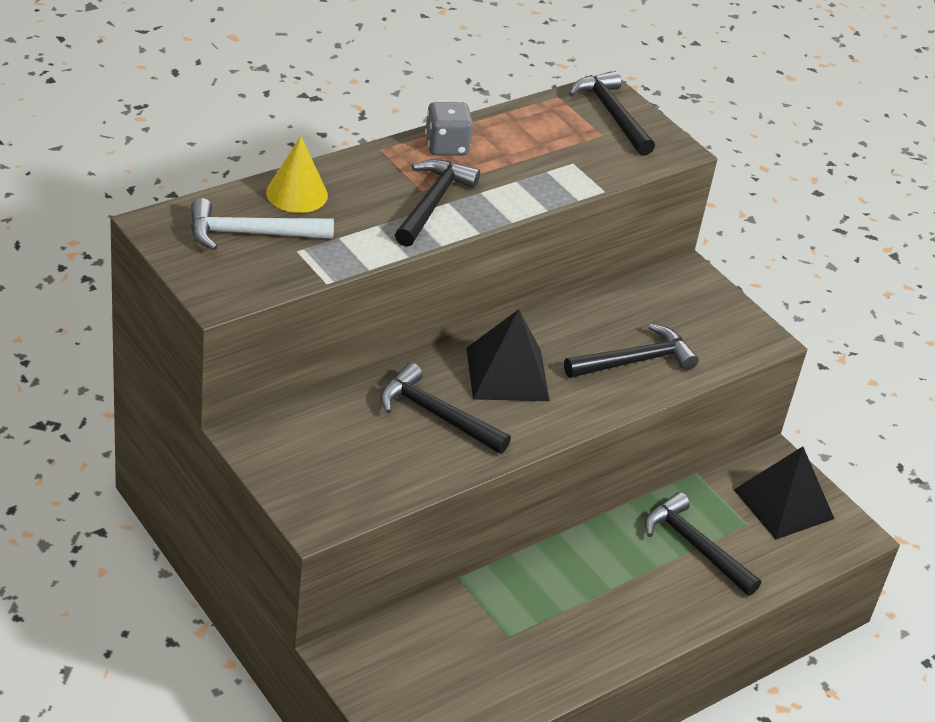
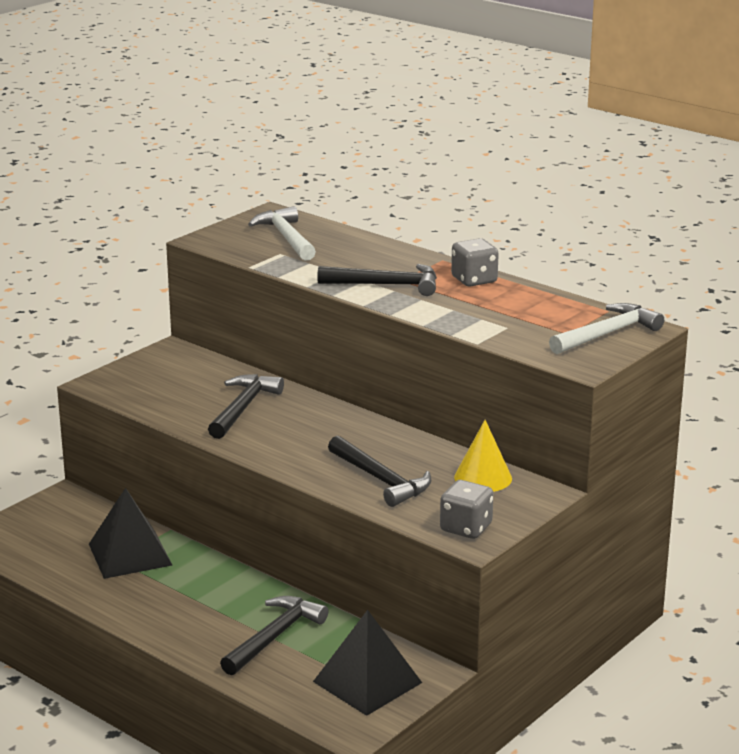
camera: 80 degrees right, 15 degrees down
yellow cone [266,136,328,213] -> yellow cone moved to [454,420,512,492]
black pyramid [466,309,550,401] -> black pyramid moved to [89,488,172,579]
black hammer [569,71,655,156] -> white hammer [549,303,664,354]
none -> grey dice [440,480,493,539]

